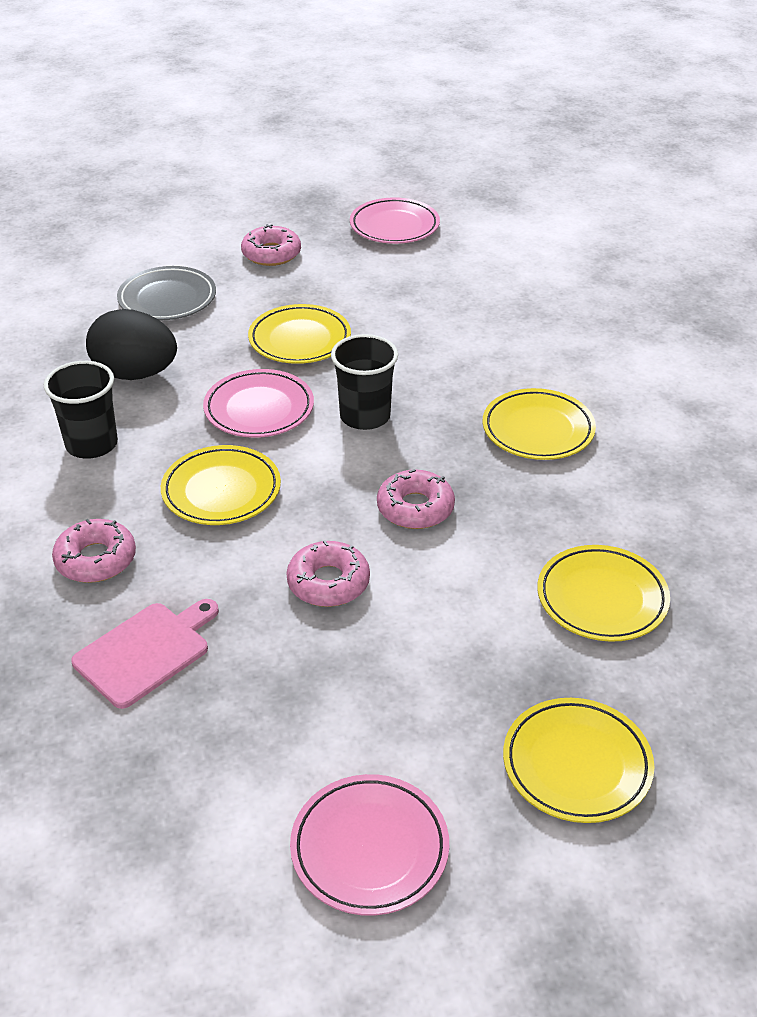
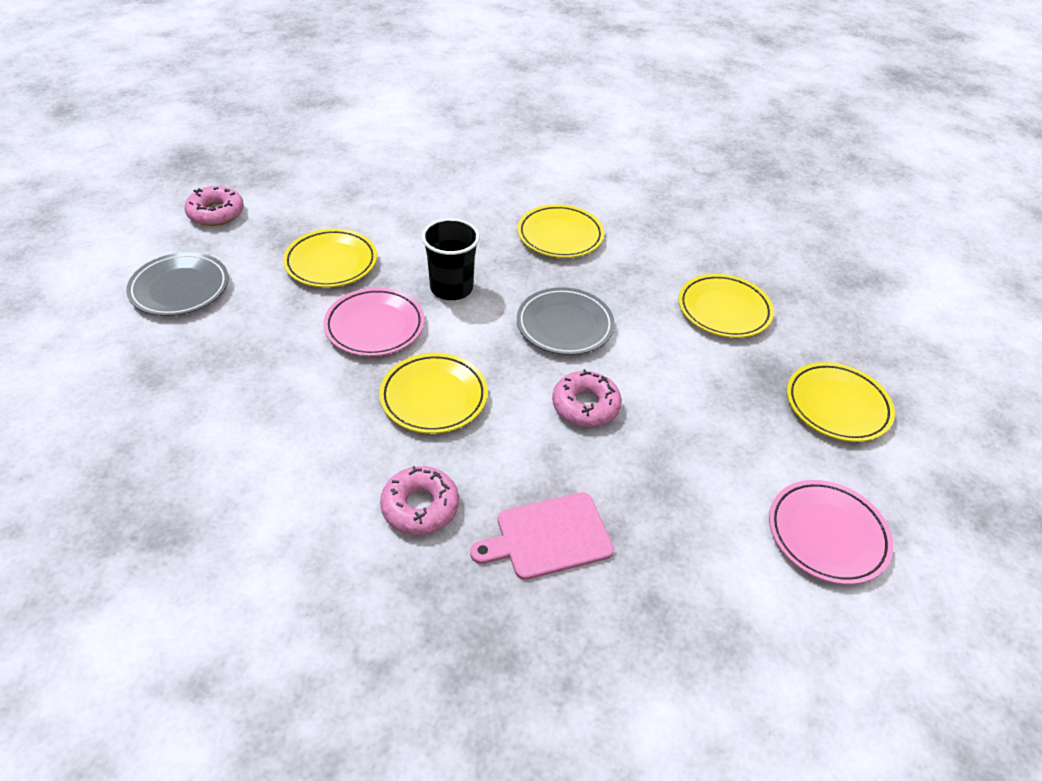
camera: 50 degrees left, 5 degrees up
black cup [44,361,118,459] -> none
pink cutting board [71,599,219,709] -> pink cutting board turned 105 degrees counterclockwise [470,492,614,580]
black egg [86,309,177,380] -> none
pink plate [350,197,440,244] -> none
pink donut [377,469,455,529] -> grey plate [517,287,615,355]

